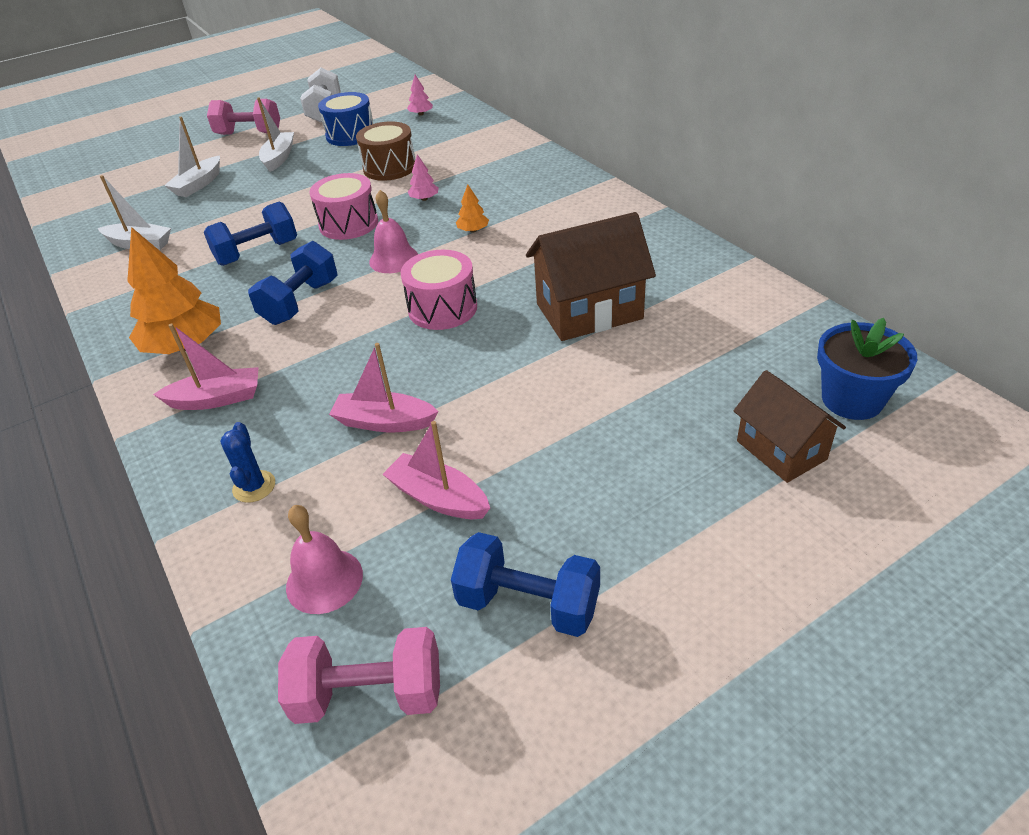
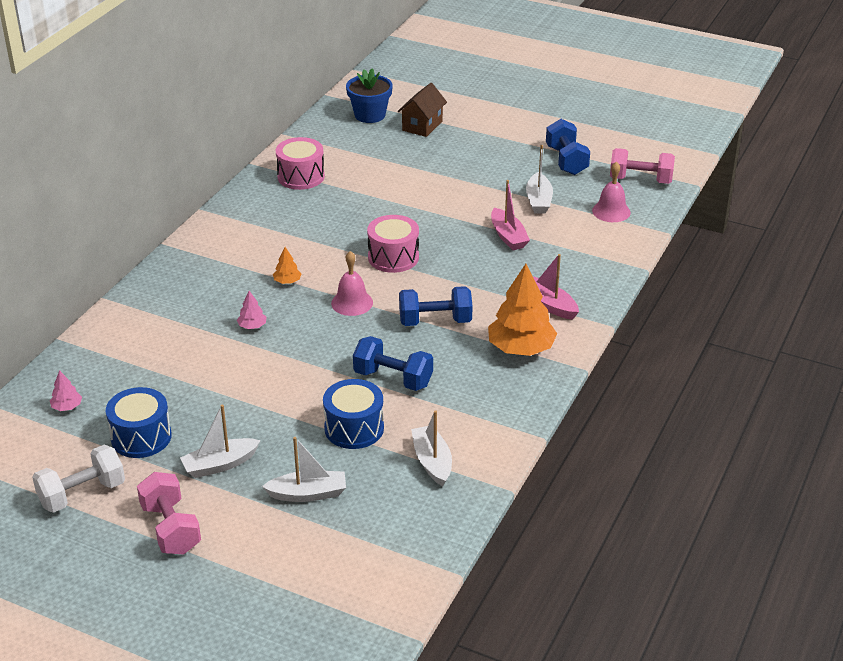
camera: 125 degrees left, 5 degrees down
blue cactus [220,422,275,503] -> none
pink dumbbell [278,627,440,724] -> pink dumbbell turned 45 degrees counterclockwise [610,148,675,184]
pink drum [310,173,378,240] -> pink drum moved to [276,137,325,190]
brown drum [356,122,416,181] -> none
pink boat [383,421,490,519] -> white boat [526,145,553,214]
brown house [526,212,656,341] -> none
none -> blue drum [323,379,384,449]

